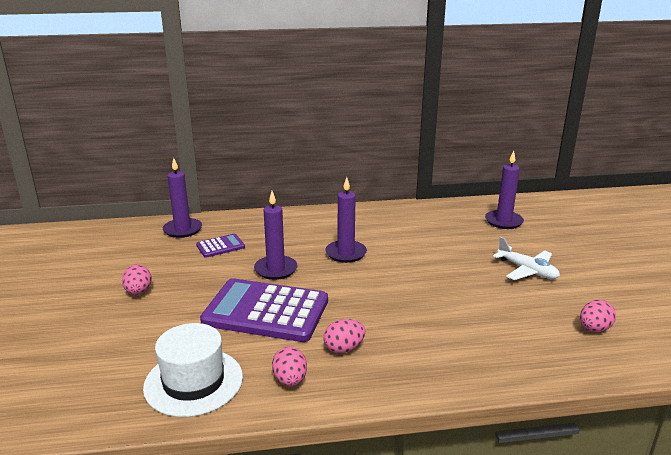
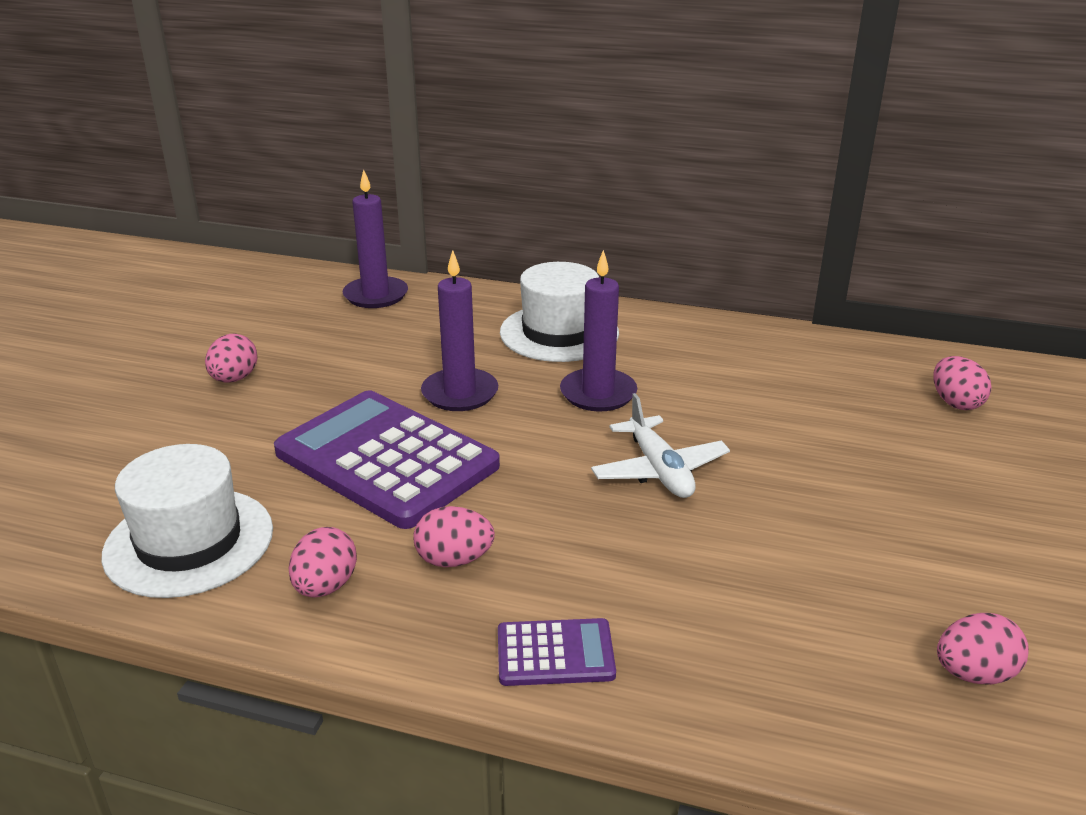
camera: 25 degrees right, 5 degrees up
purple calculator [196,234,245,258] -> purple calculator moved to [498,618,616,686]
purple candle [485,151,524,229] -> pink egg [933,356,992,410]
white plane [493,237,560,280] -> white plane moved to [591,393,730,498]
none -> white hat [500,262,619,362]

